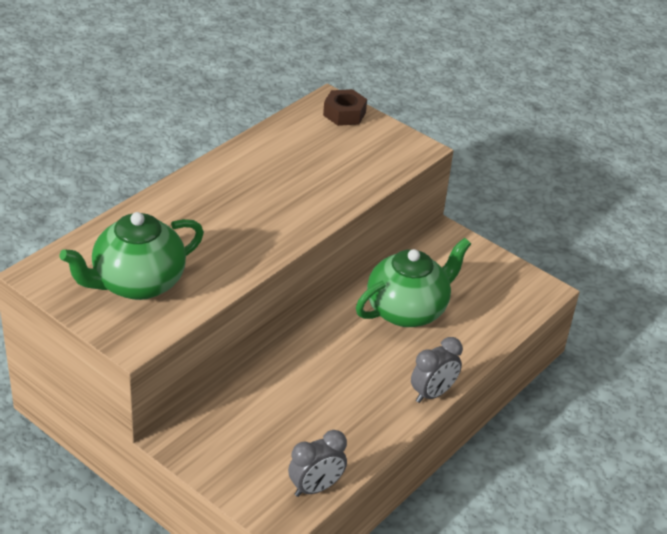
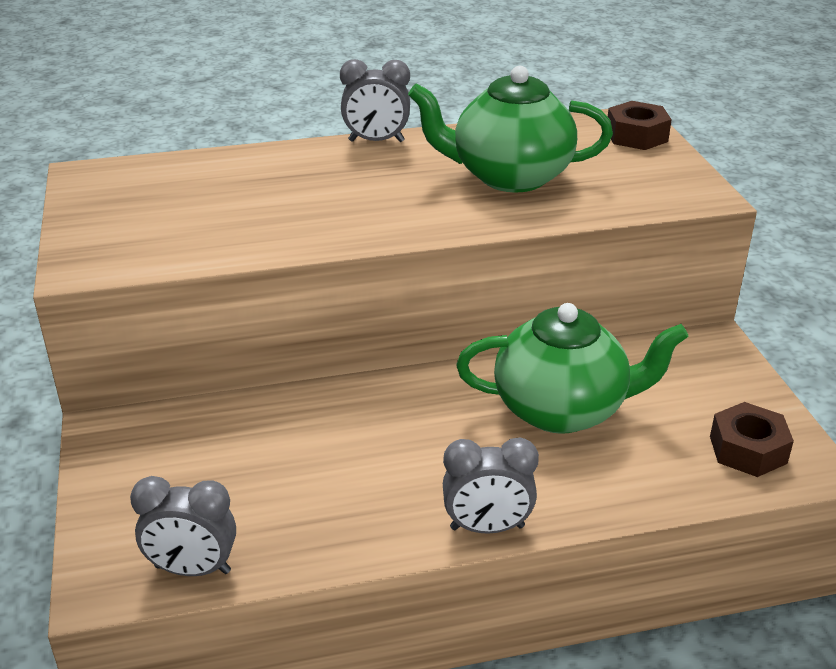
camera: 40 degrees right, 5 degrees down
green teapot [60,212,204,300] -> green teapot moved to [408,66,613,192]
none -> grey clock [340,59,410,142]
none -> brown nut [710,402,794,477]

